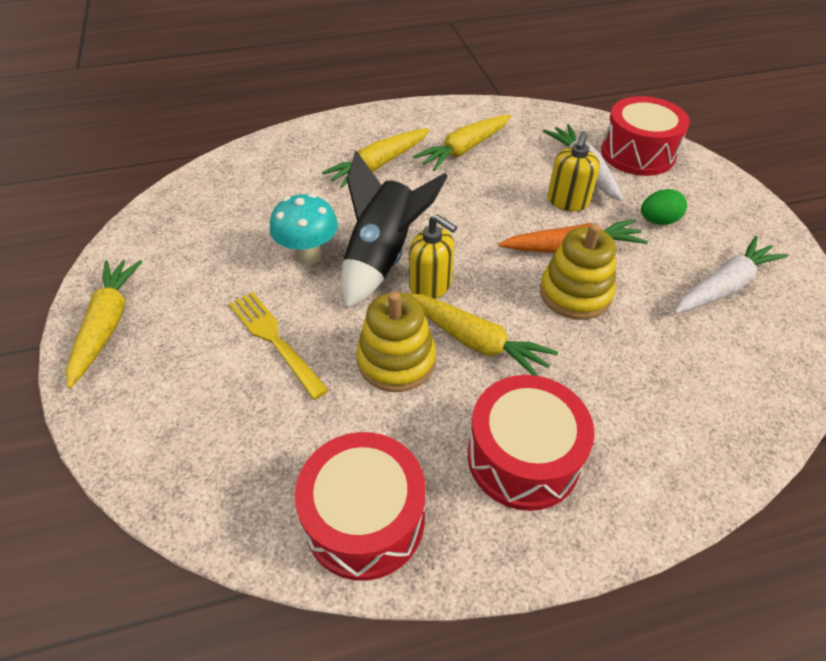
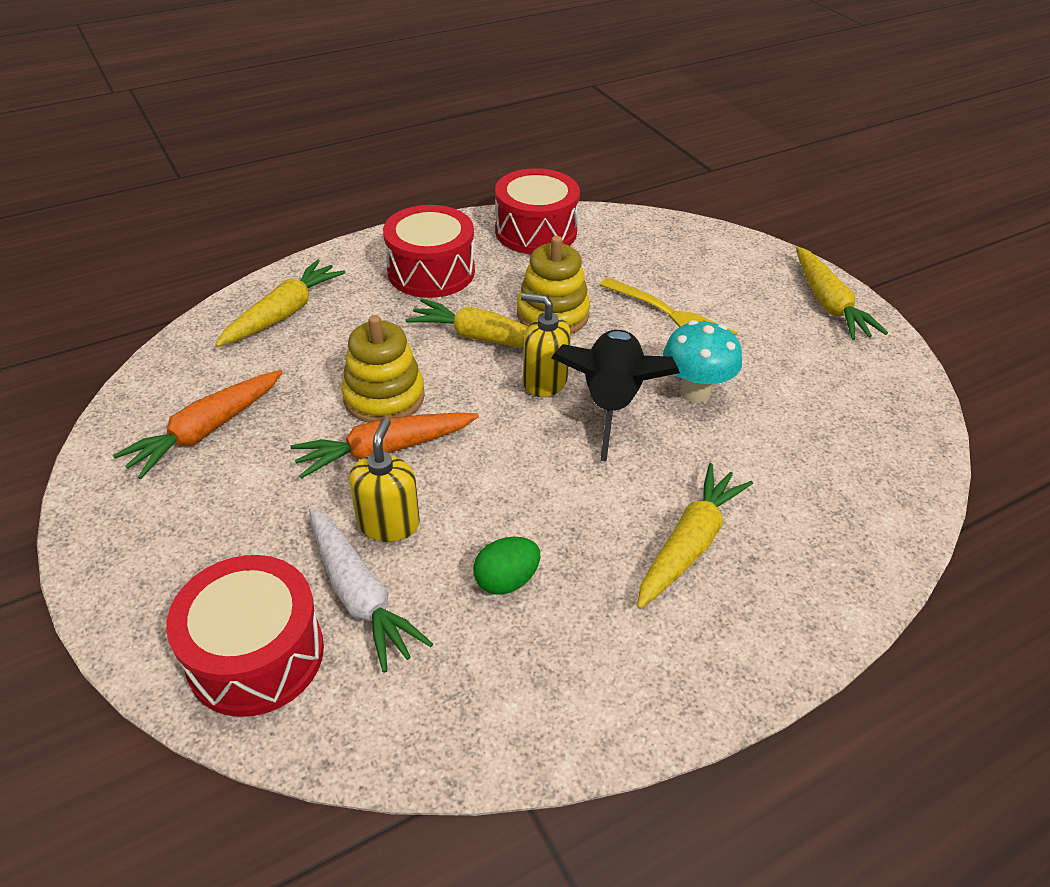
camera: 165 degrees right, 5 degrees down
yellow carrot [413,115,511,171] -> yellow carrot moved to [215,260,346,347]
green egg [641,189,687,225] -> green egg moved to [473,537,540,595]
white carrot [674,236,788,314] -> orange carrot [113,370,282,479]

